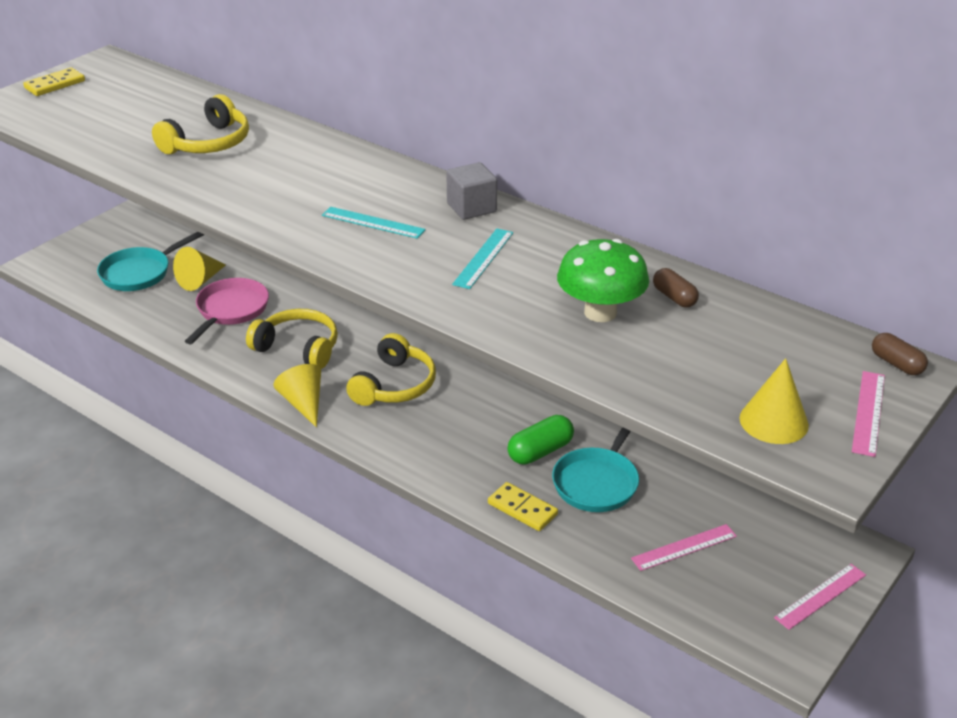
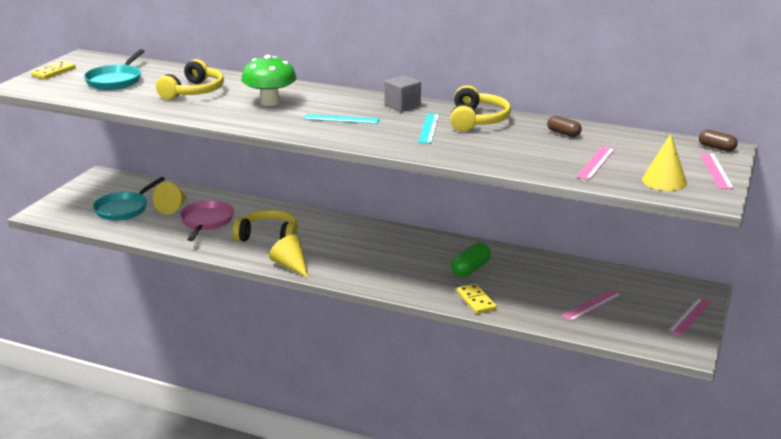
camera: 15 degrees left, 10 degrees down
yellow headphones [346,333,436,406] -> yellow headphones moved to [450,85,511,131]
yellow domino [488,482,558,531] -> yellow domino turned 45 degrees clockwise [457,284,497,314]
turquoise pan [552,427,639,512] -> turquoise pan moved to [84,49,144,90]
green mushroom [557,239,649,322] -> green mushroom moved to [241,55,297,106]
none -> pink ruler [576,147,615,180]

